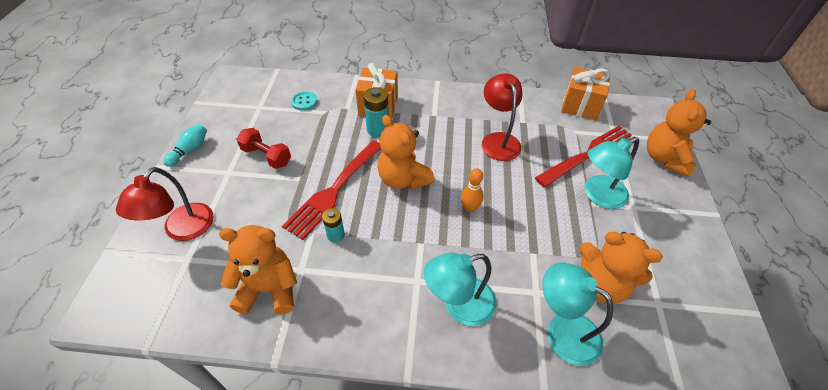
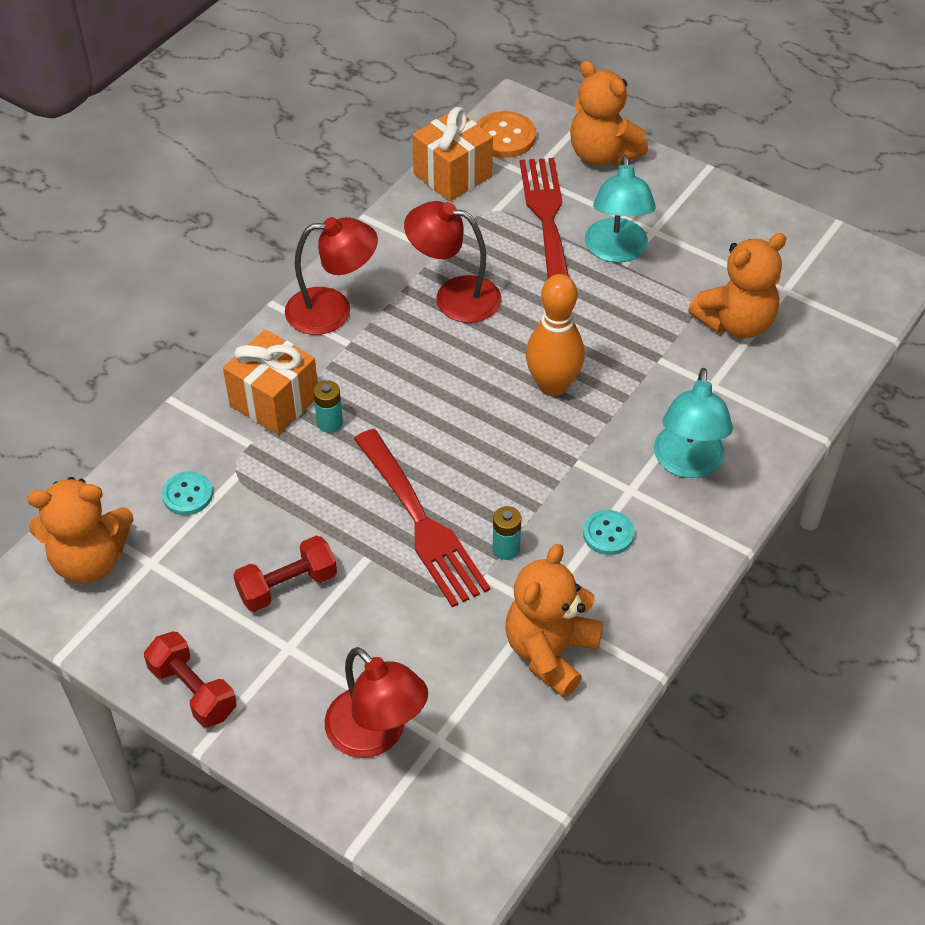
camera: 60 degrees left, 0 degrees up
turquoise bowling pin [163,124,207,167] -> red dumbbell [144,632,237,727]
turquoise battery [364,87,389,137] -> turquoise battery [313,380,343,433], size x0.64
orange teddy bear [377,115,435,190] -> orange teddy bear moved to [27,477,133,583]
orange bowling pin [461,168,483,212] -> orange bowling pin [526,274,585,396], size x1.74
turquoise lamp [542,263,613,366] -> none
none -> red lamp [285,217,378,335]
none -> orange button [477,111,536,158]
none -> turquoise button [583,510,634,555]

